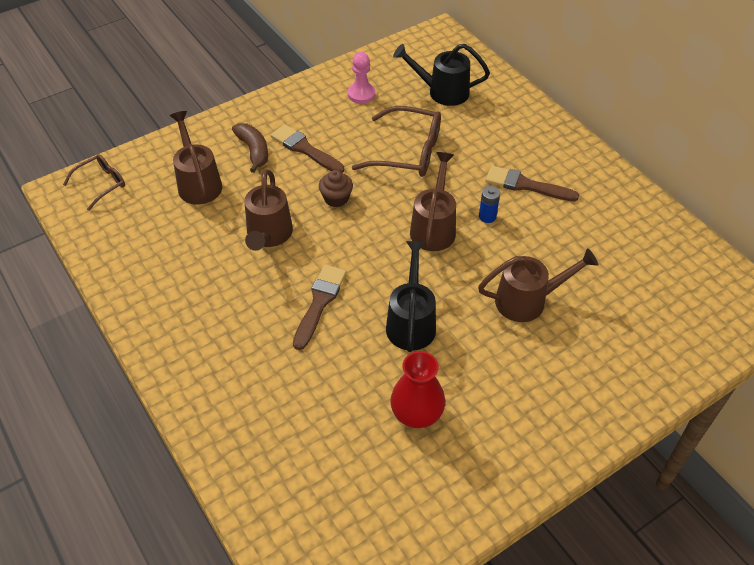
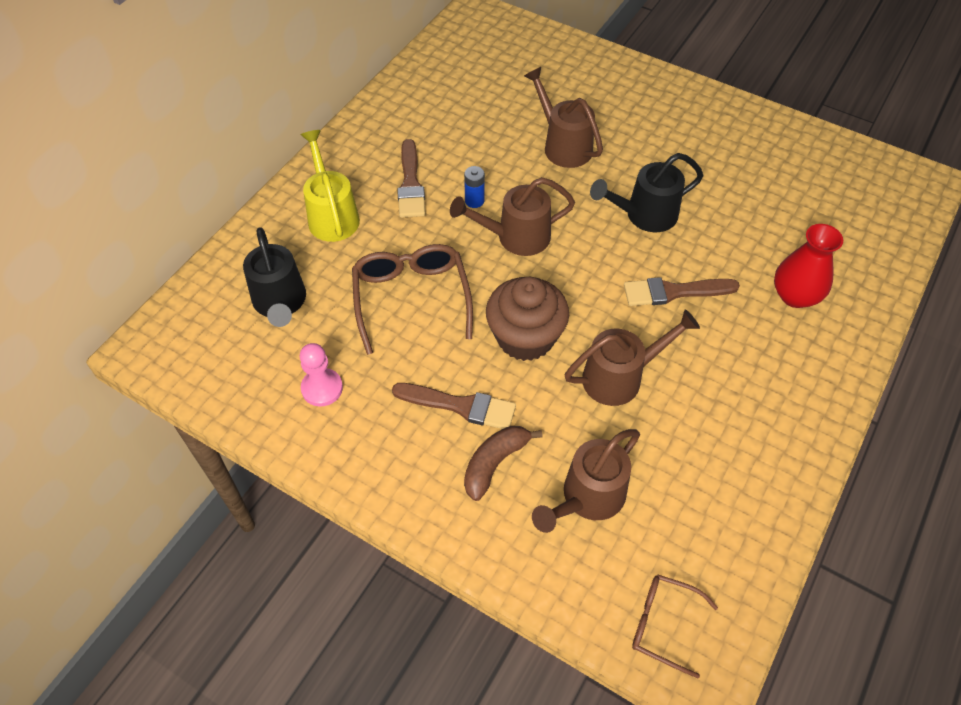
camera: 115 degrees left, 5 degrees up
brown brush [271,124,344,173] -> brown brush turned 90 degrees counterclockwise [392,383,516,429]
brown cupcake [319,170,353,207] -> brown cupcake [486,277,569,361], size x1.87
red vase [390,351,445,428] -> red vase moved to [774,224,843,308]
none -> yellow watering can [301,130,360,242]

